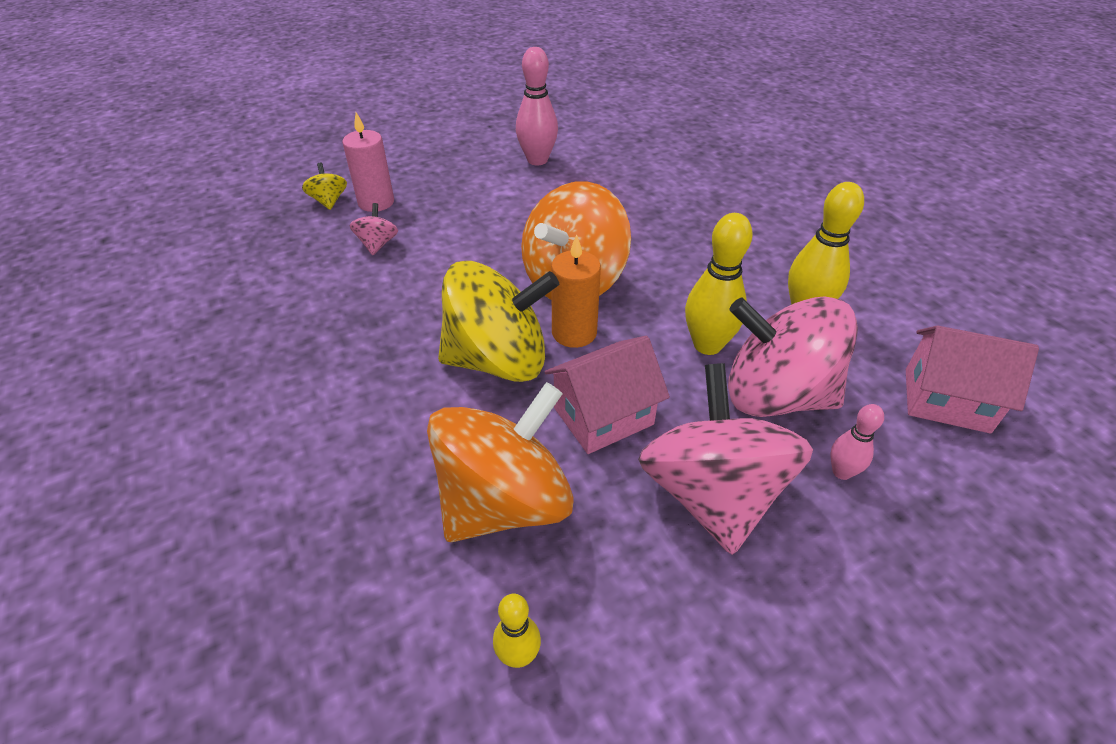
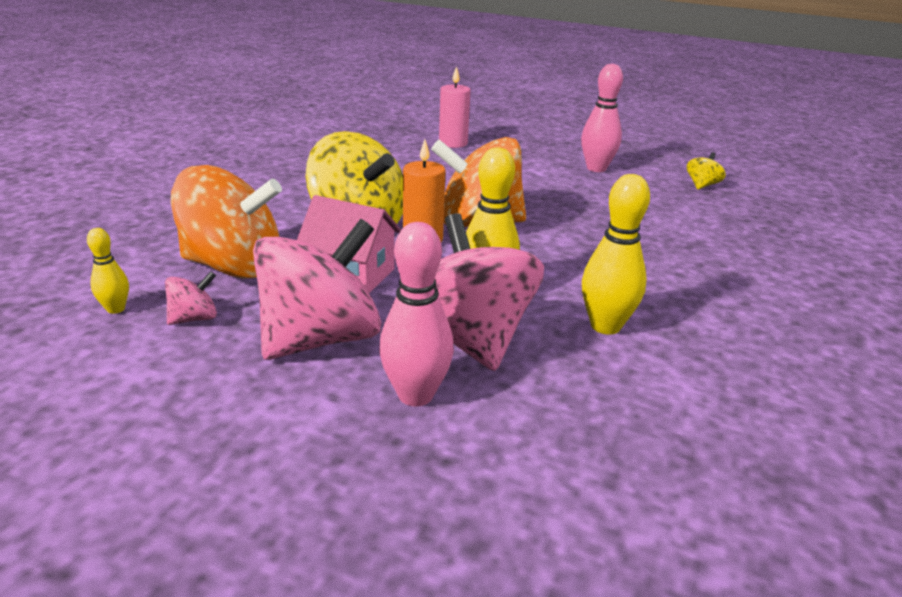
camera: 50 degrees right, 15 degrees down
yellow spinning top [302,163,347,210] -> yellow spinning top moved to [687,152,726,189]
pink spinning top [350,203,398,255] -> pink spinning top moved to [165,271,217,325]
pink bowling pin [830,404,884,480] -> pink bowling pin [379,222,454,406], size x1.82
pink house [906,326,1039,433] -> none

